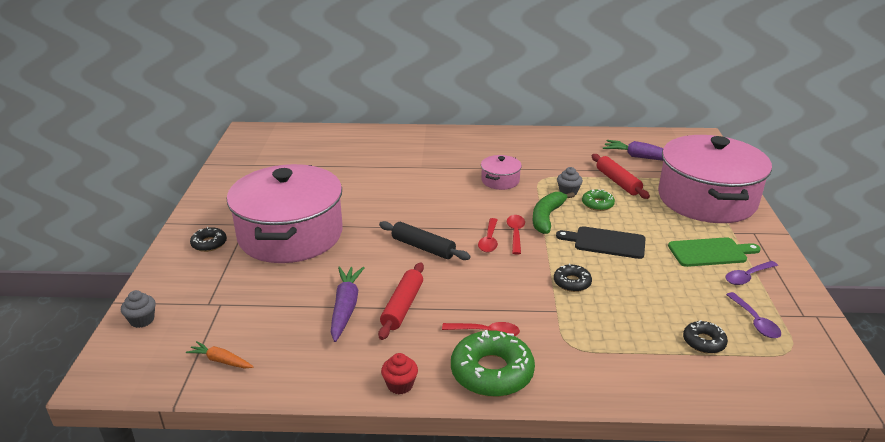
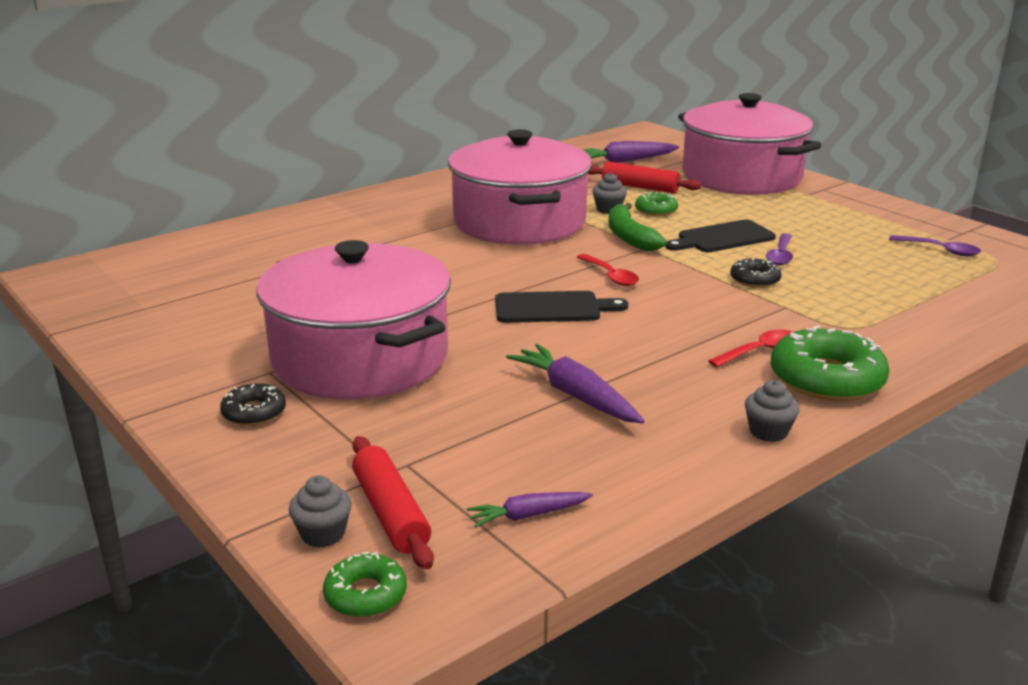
camera: 40 degrees left, 5 degrees down
orange carrot [186,341,254,369] -> purple carrot [467,492,593,528]
red rolling pin [378,262,424,340] -> red rolling pin moved to [352,436,434,569]
black rolling pin [379,221,471,260] -> black cutting board [495,291,628,323]
red cupcake [381,353,418,394] -> grey cupcake [745,380,799,442]
pink pot [481,155,522,190] -> pink pot [448,129,592,245], size x2.41
red spoon [507,215,525,255] -> none
green cutting board [668,237,761,267] -> none
black donut [683,320,728,354] -> none
purple spoon [725,261,778,285] -> purple spoon moved to [766,233,793,265]
none -> green donut [323,552,407,618]

